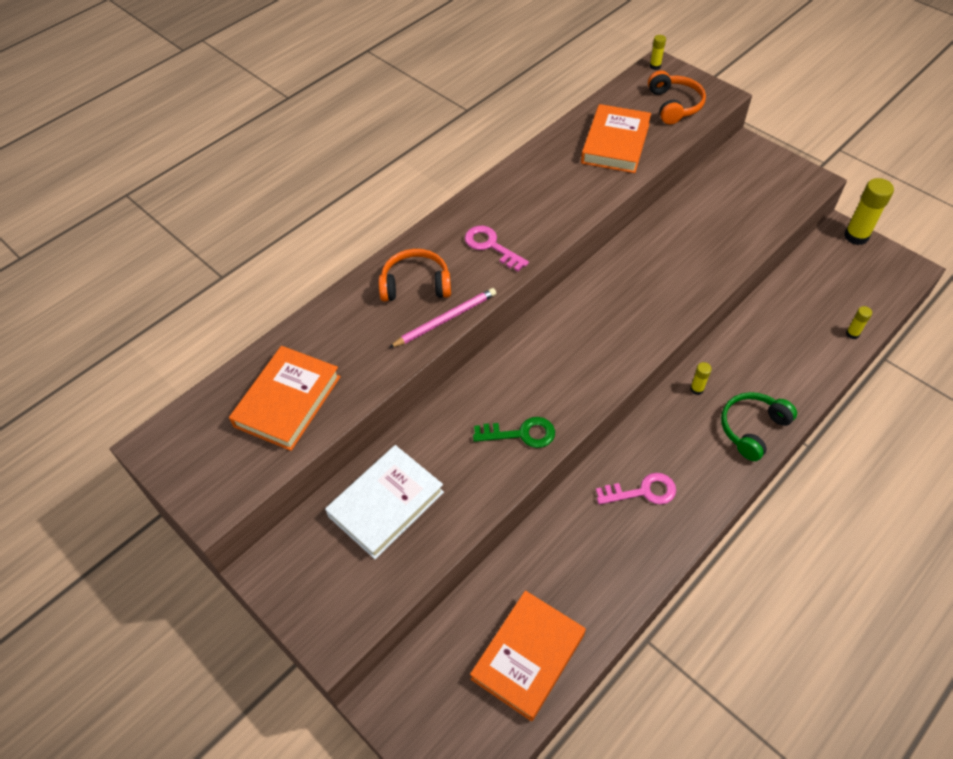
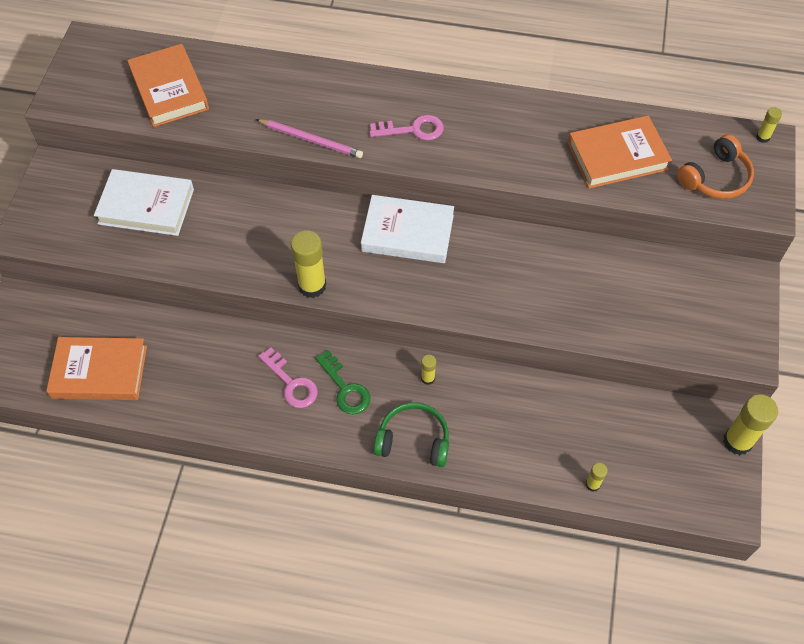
camera: 55 degrees right, 5 degrees up
orange book [229,346,341,451] -> orange book turned 75 degrees clockwise [127,44,209,127]
orange headphones [379,249,451,302] -> none
pink key [465,226,529,271] -> pink key turned 75 degrees clockwise [369,115,444,141]
green key [473,417,555,448] -> green key moved to [315,350,370,414]
none -> yellow glue stick [291,230,326,298]
none -> white book [361,195,454,263]

